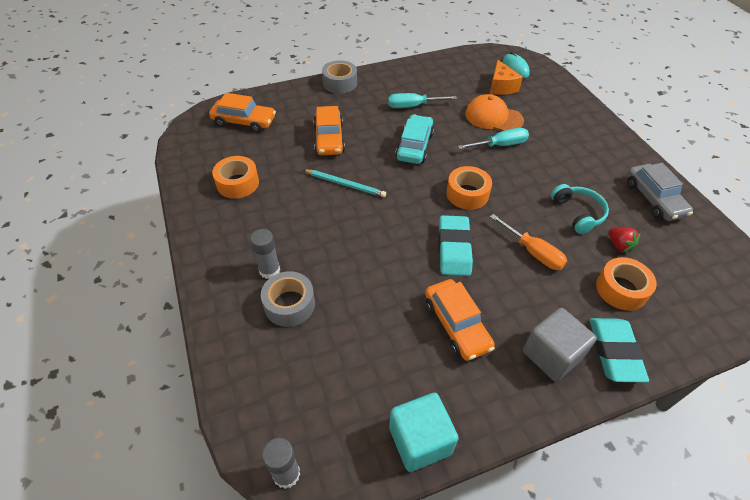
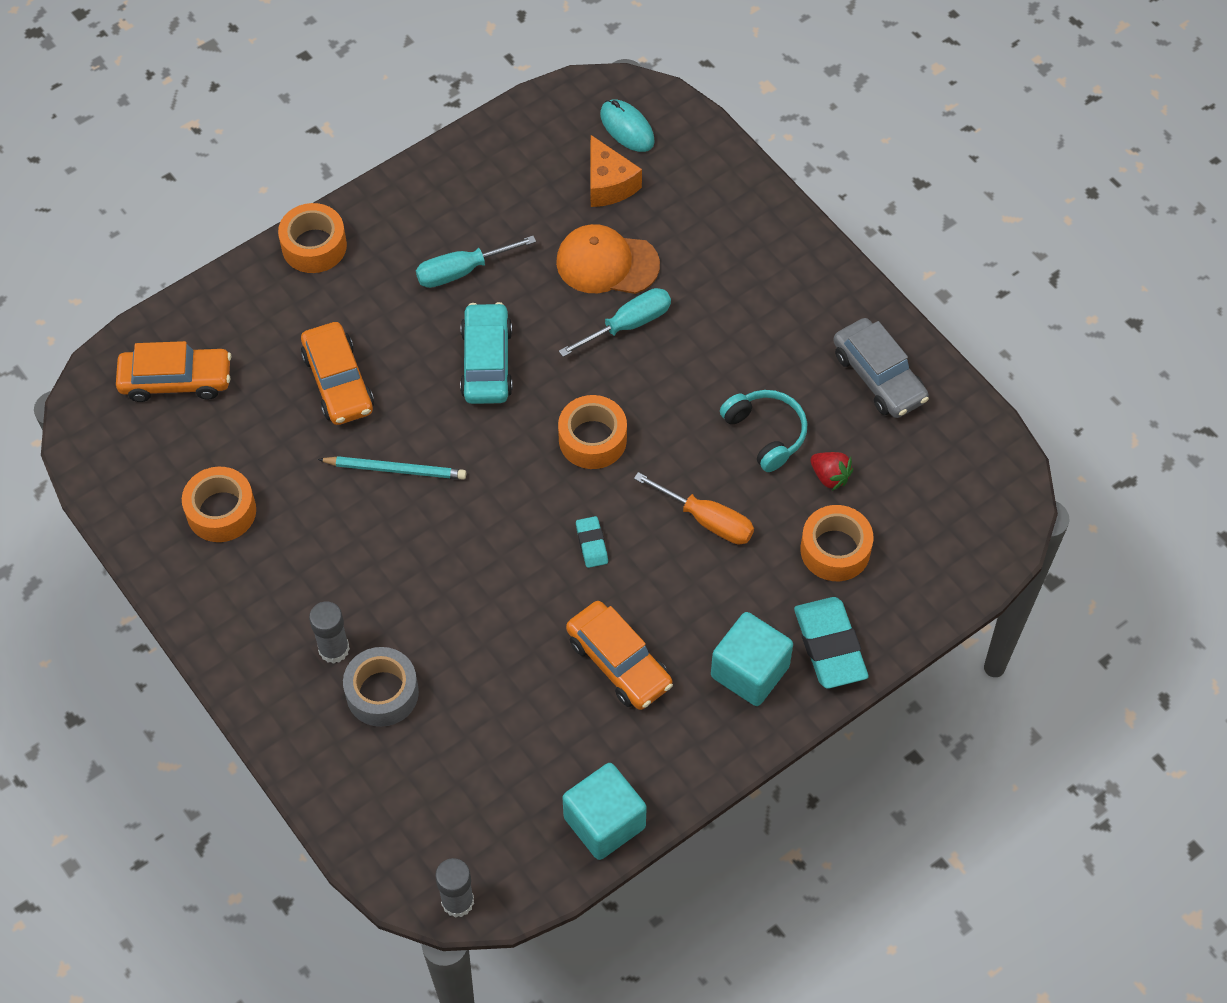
camera: 15 degrees left, 10 degrees up
grey tape [322,60,357,94] -> orange tape [278,203,347,273]
turquoise eraser [438,215,473,276] -> turquoise eraser [576,516,608,568], size x0.50
grey cube [523,308,597,381] -> turquoise cube [711,612,793,706]

